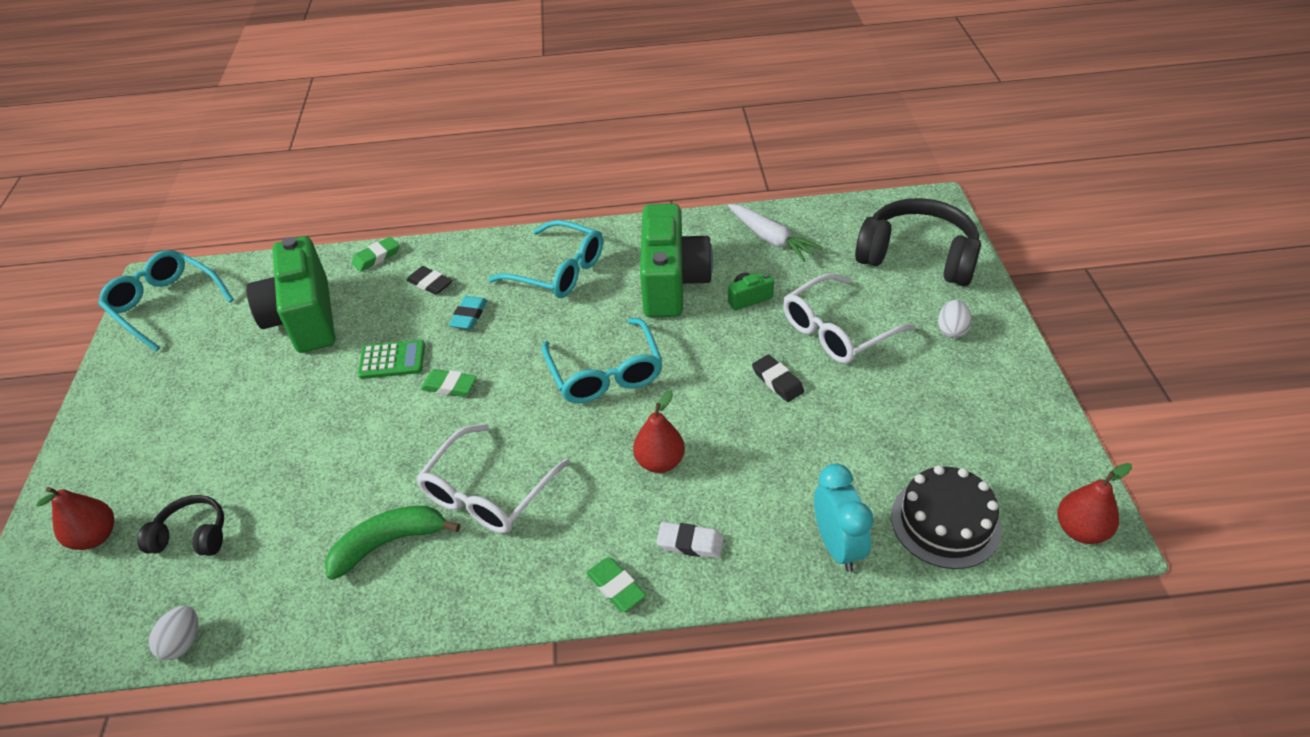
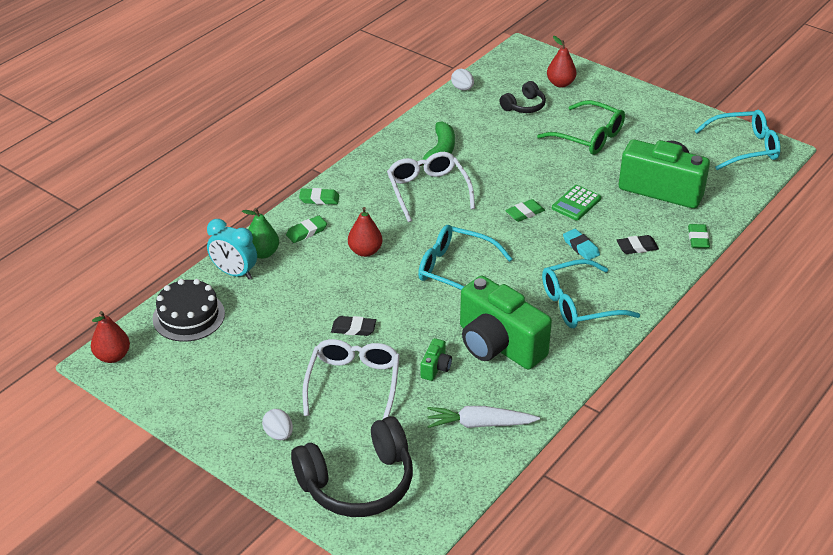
camera: 130 degrees right, 5 degrees down
white eraser [656,522,724,558] -> green eraser [286,216,327,243]
none -> green pear [242,208,279,259]
none -> green glasses [537,100,625,155]

